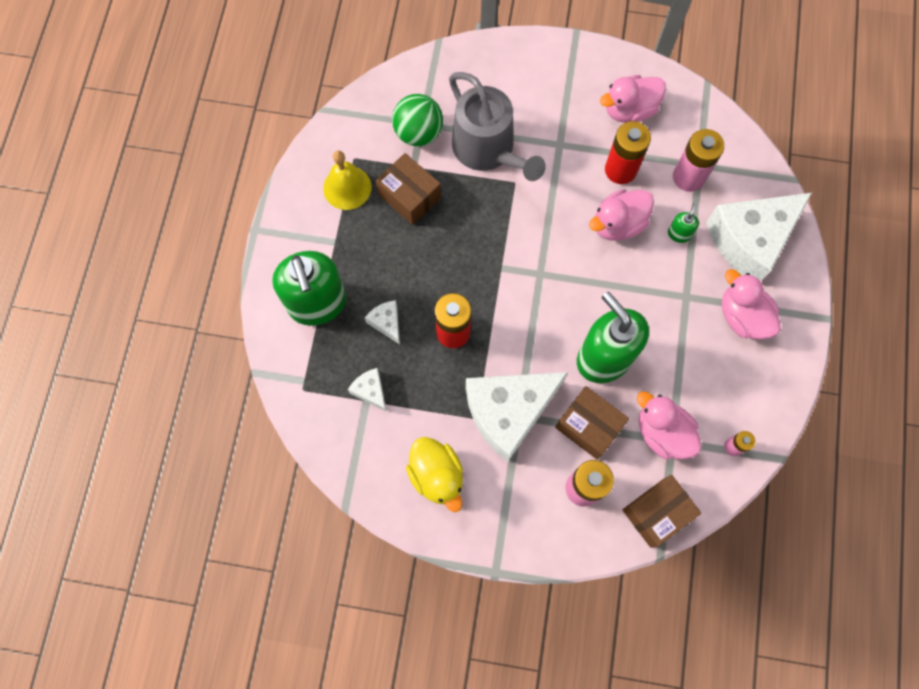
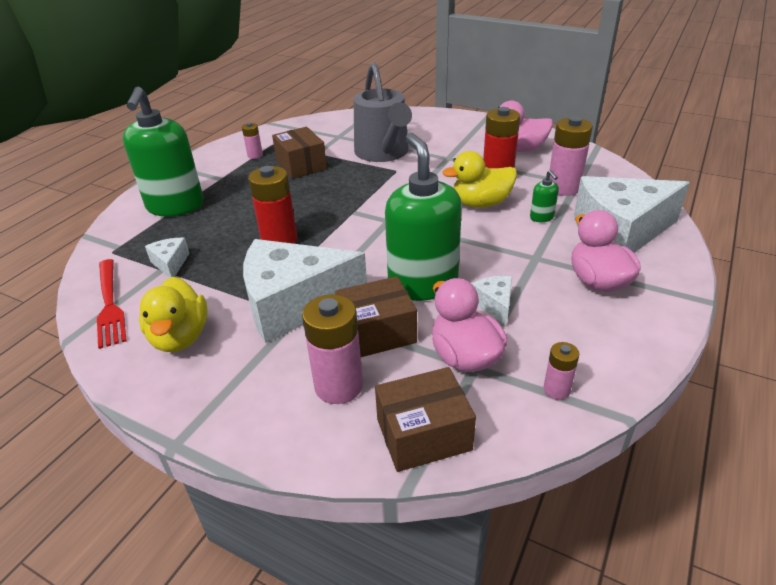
camera: 20 degrees right, 35 degrees down
yellow bell [323,150,372,210] -> pink battery [242,122,263,159]
white cheese [365,300,400,344] -> white cheese moved to [471,276,512,326]
green ball [392,94,443,146] -> none
brown box [555,386,629,459] -> brown box turned 75 degrees counterclockwise [335,276,417,357]
pink duck [589,189,654,241] -> yellow duck [442,151,517,208]
green soap dispenser [668,203,699,243] -> green soap dispenser turned 120 degrees clockwise [530,170,559,222]
none -> red fork [97,259,127,349]

